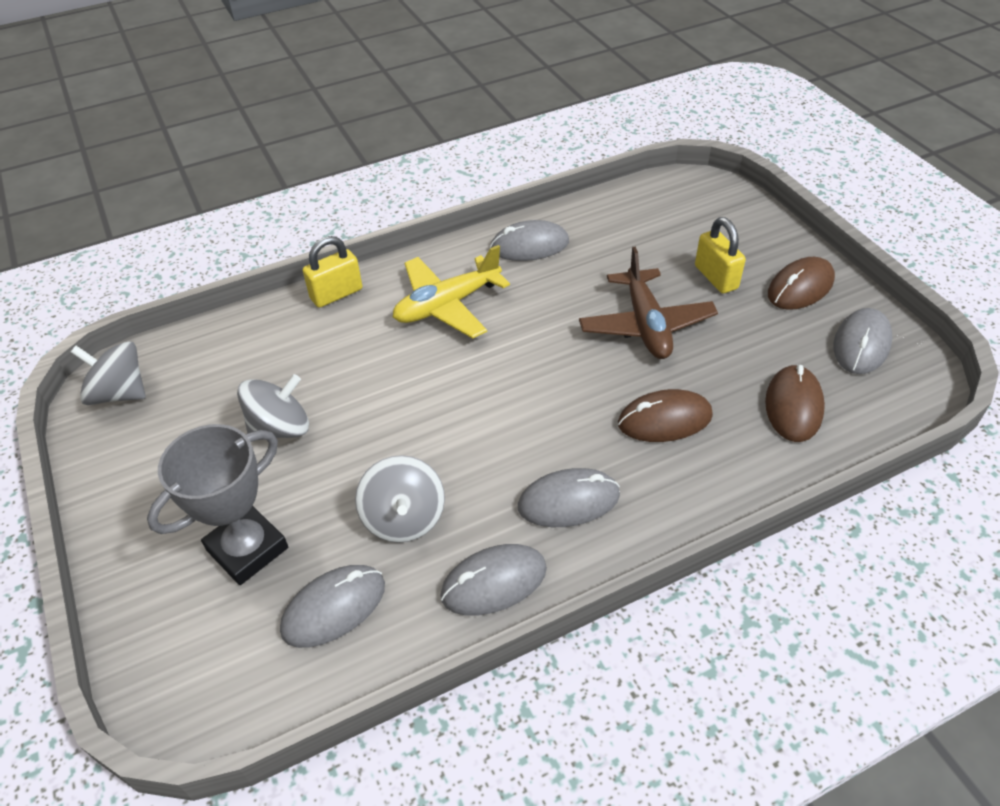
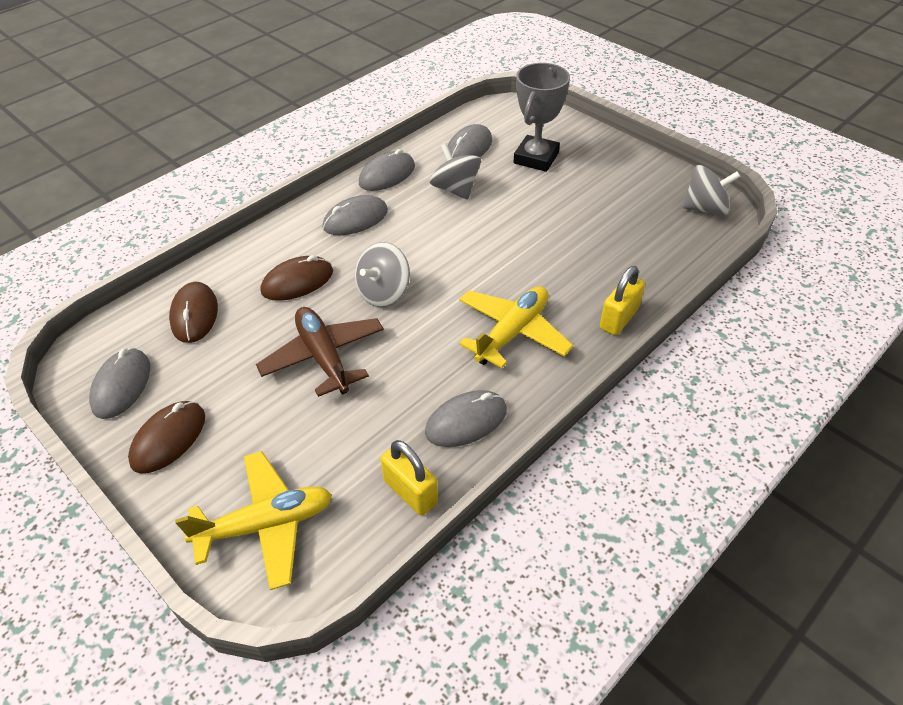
camera: 160 degrees right, 0 degrees up
grey spinning top [237,374,309,440] -> grey spinning top moved to [355,242,410,307]
yellow padlock [695,217,746,293] -> yellow padlock moved to [380,440,438,516]
none -> yellow plane [175,451,332,590]

